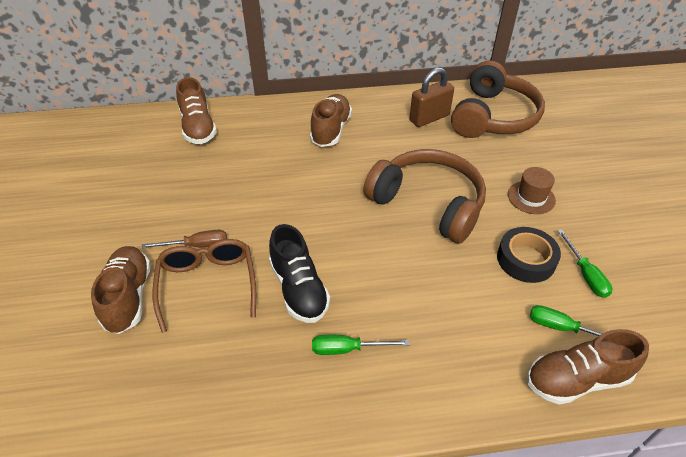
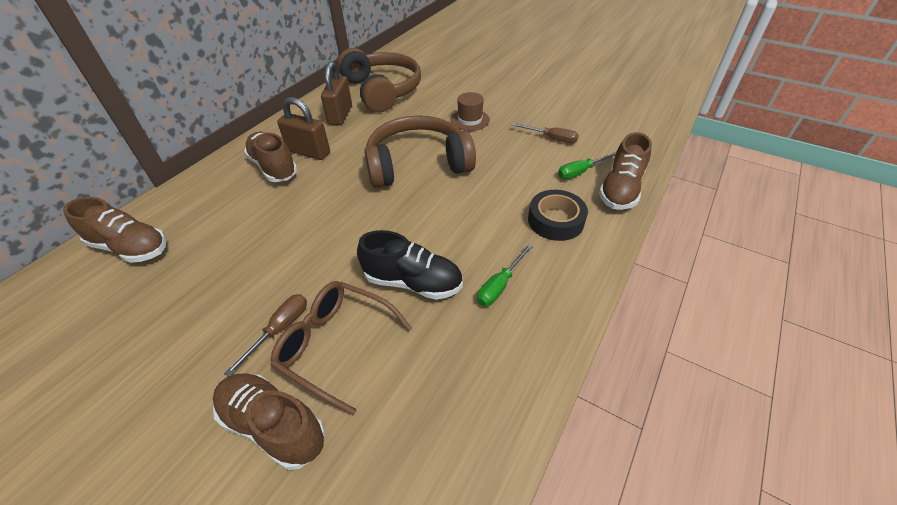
camera: 50 degrees left, 0 degrees up
black tape [497,227,561,283] -> black tape moved to [528,190,588,241]
green screwdriver [558,230,612,298] -> brown screwdriver [512,123,579,143]
none -> brown padlock [277,97,330,160]

